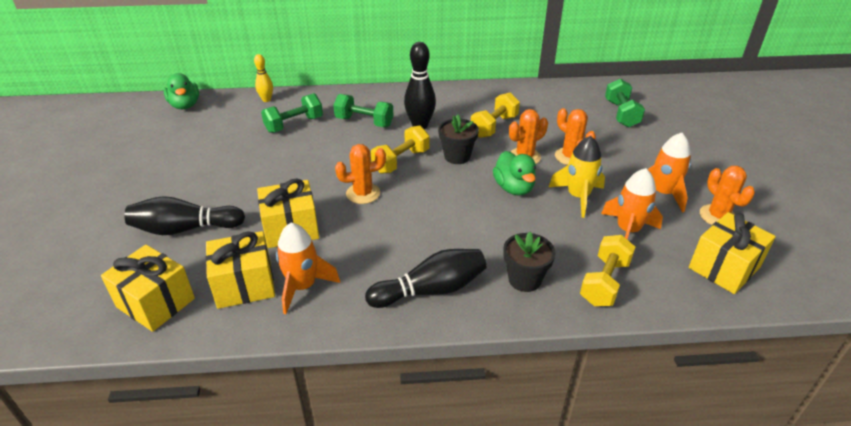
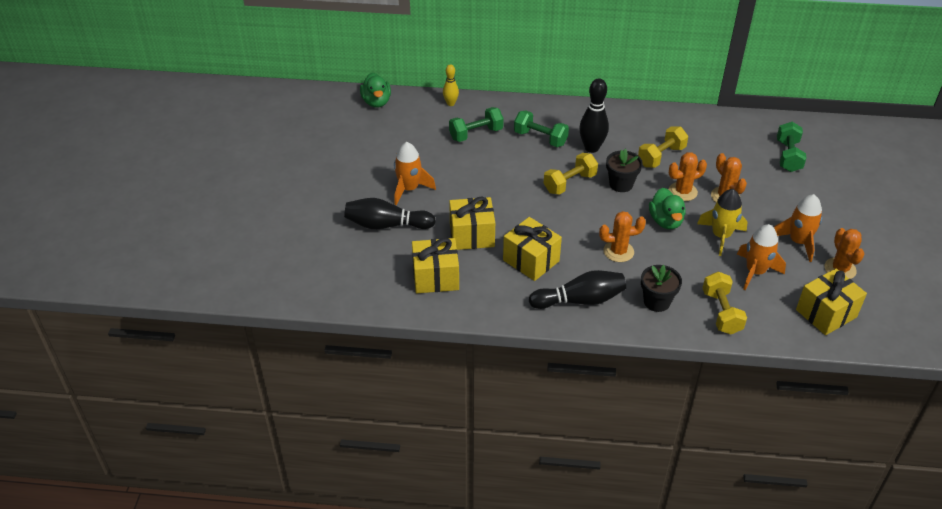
camera: 10 degrees right, 5 degrees up
yellow gift [101,245,195,332] -> yellow gift moved to [503,217,562,281]
orange rocket [276,223,340,314] -> orange rocket moved to [394,142,436,205]
orange cactus [335,144,386,204] -> orange cactus moved to [599,211,646,262]
yellow dumbbell [580,235,635,306] -> yellow dumbbell turned 45 degrees counterclockwise [702,272,747,334]

